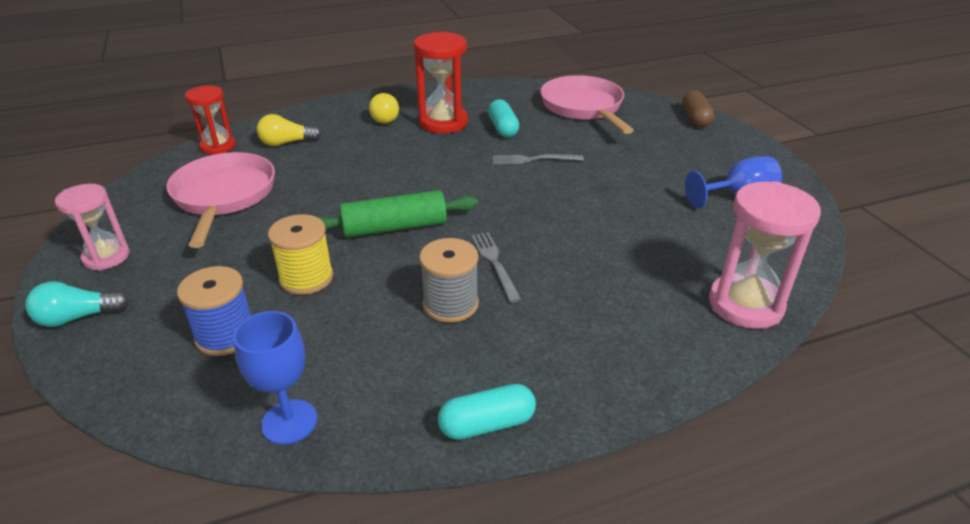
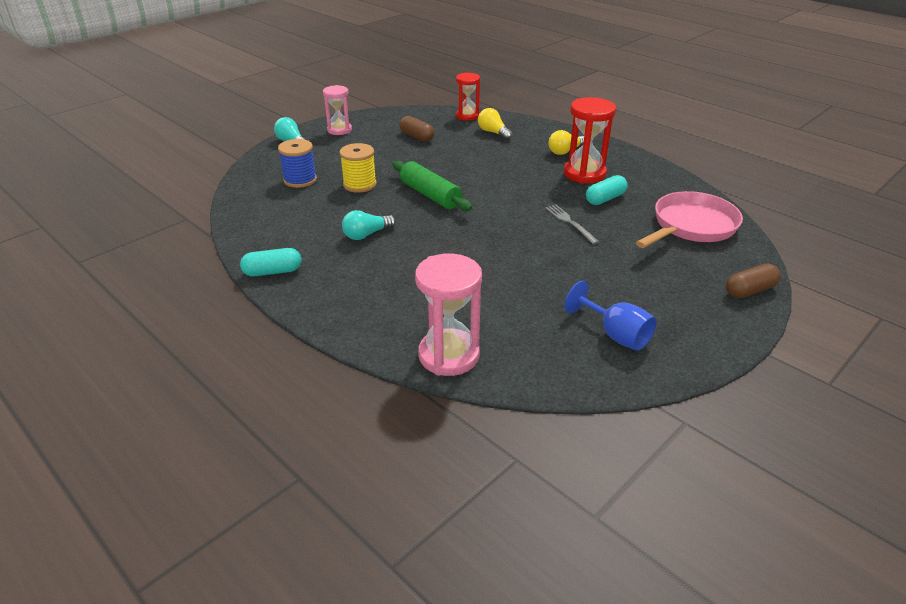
camera: 65 degrees right, 0 degrees up
pink pan [166,152,275,248] -> brown capsule [399,116,434,142]
blue goblet [233,311,317,445] -> none
grey spool [419,238,479,323] -> turquoise light bulb [342,210,396,240]
turquoise capsule [438,384,536,440] -> turquoise capsule turned 60 degrees counterclockwise [240,248,301,276]
grey fork [471,232,521,302] -> none

